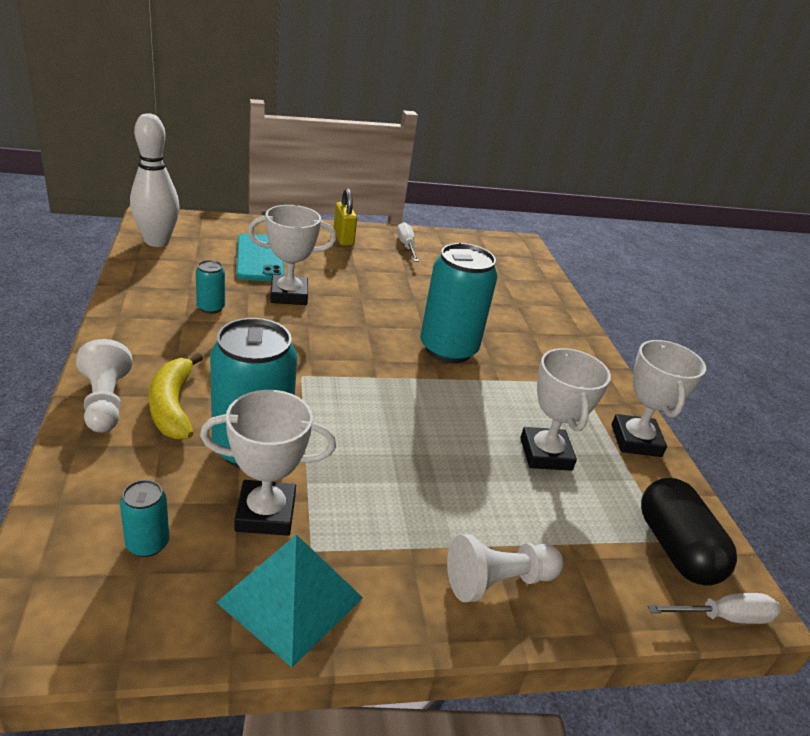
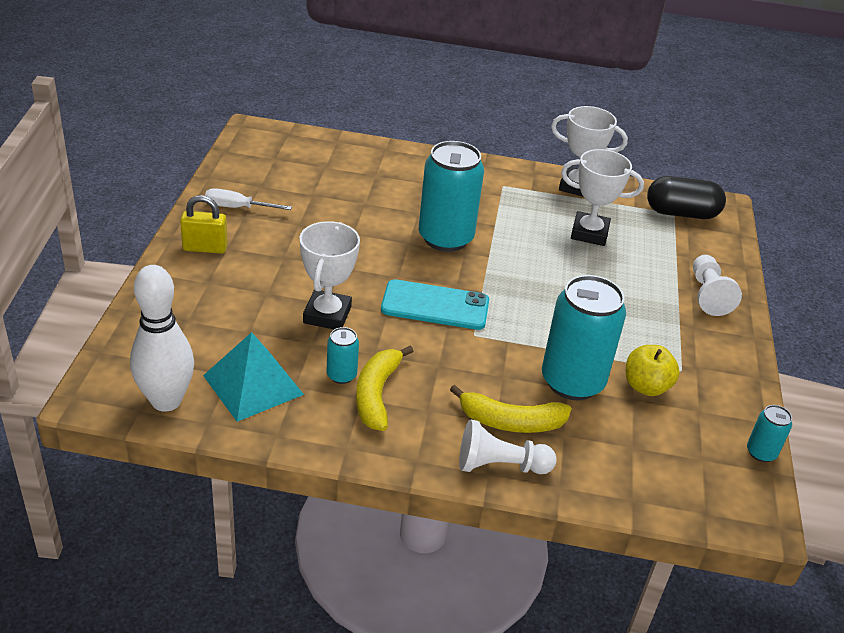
camera: 70 degrees left, 5 degrees up
turquoise can [120,480,169,557] -> turquoise can moved to [747,405,792,462]
white trophy [200,390,336,536] -> yellow apple [626,345,680,396]
turquoise pyramid [216,534,363,667] -> turquoise pyramid moved to [203,332,304,422]
turquoise phone [236,234,284,281] -> turquoise phone moved to [381,279,489,330]
white screwdriver [648,593,781,624] -> none
none -> yellow banana [356,346,413,431]

